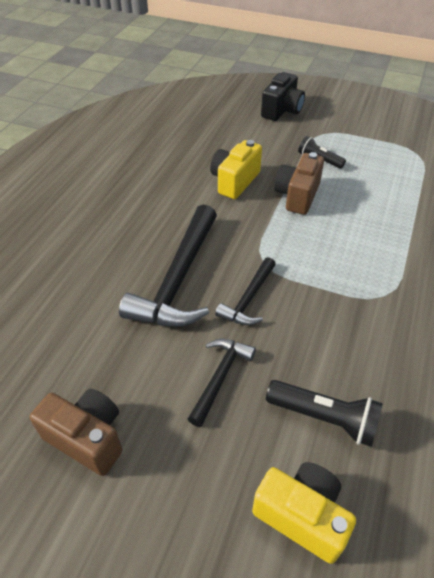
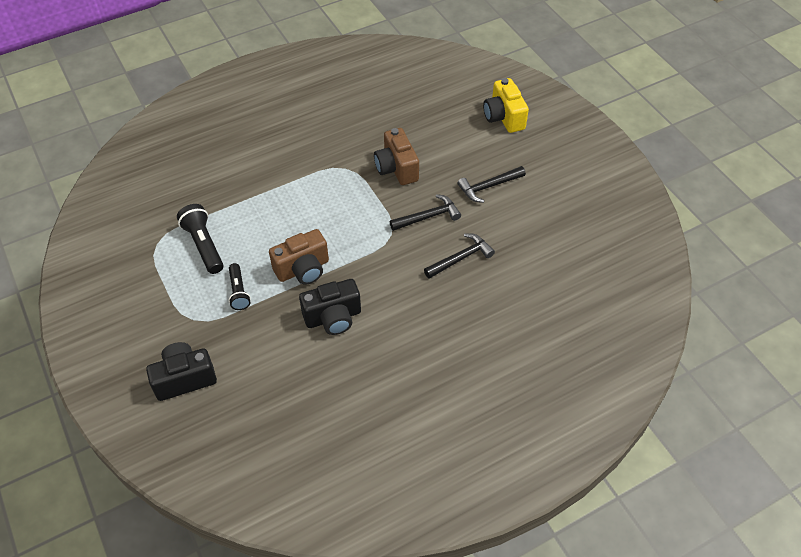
camera: 140 degrees left, 5 degrees up
brown camera [30,389,122,476] -> brown camera moved to [374,128,419,185]
black hammer [119,205,217,327] -> black hammer [424,233,495,279], size x0.54
yellow camera [210,140,262,199] -> black camera [299,279,361,335]
black flashlight [266,380,383,447] -> black flashlight moved to [177,204,223,274]

